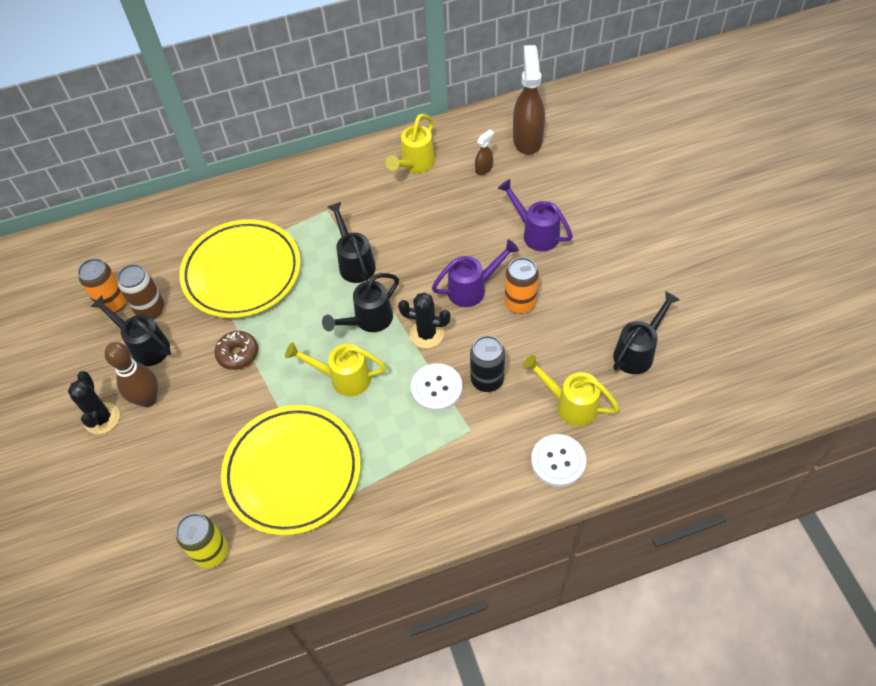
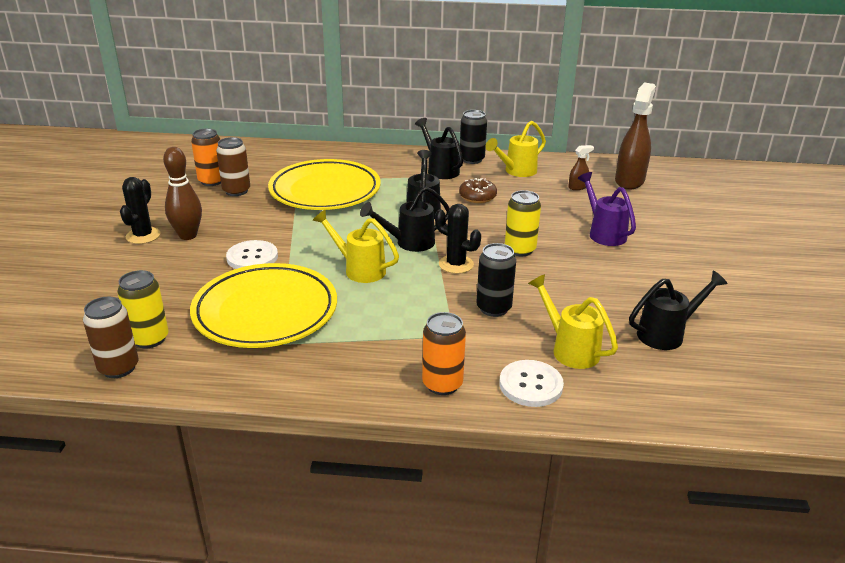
camera: 20 degrees right, 25 degrees down
black watering can [90,295,171,366] -> black watering can moved to [415,118,463,179]
brown donut [214,331,258,370] -> brown donut moved to [459,178,497,203]
white button [411,363,462,411] -> white button moved to [226,240,278,269]
purple watering can [432,239,519,307] -> yellow can [505,190,541,256]
orange can [505,257,539,314] -> orange can moved to [422,312,466,395]
none -> brown can [83,297,139,378]
none -> black can [460,110,487,164]

